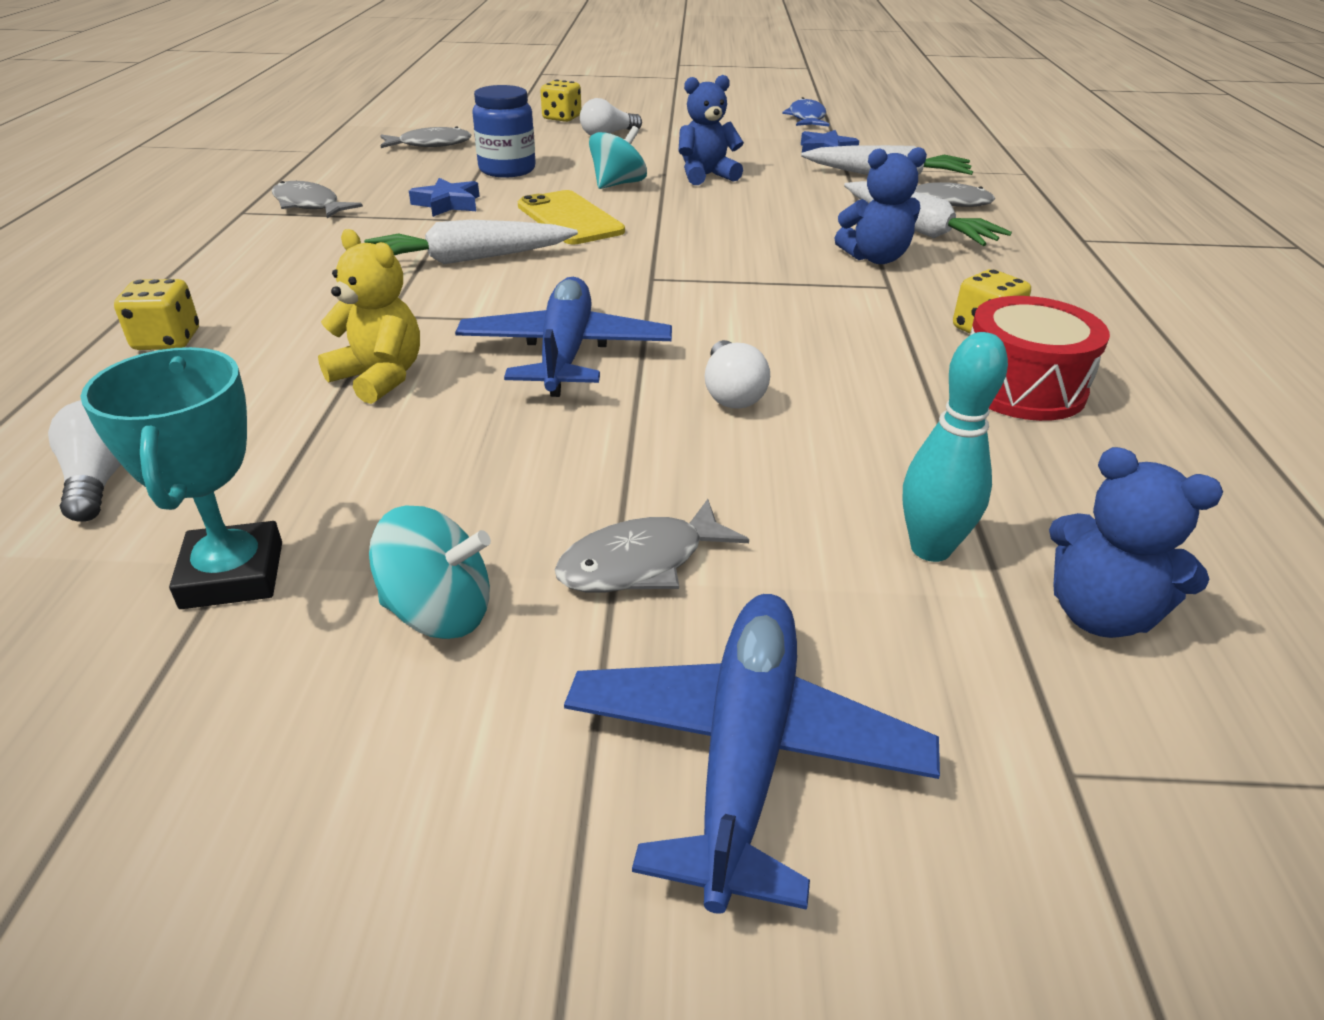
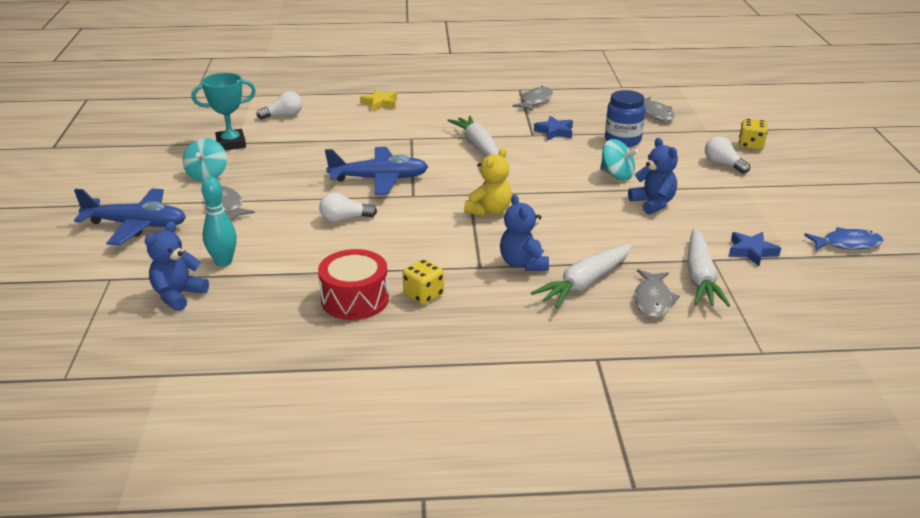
camera: 85 degrees right, 5 degrees down
yellow dice [114,279,199,350] -> yellow star [360,89,397,111]
yellow teddy bear [318,229,420,404] -> yellow teddy bear moved to [464,148,512,216]
yellow phone [518,190,625,244] -> none

